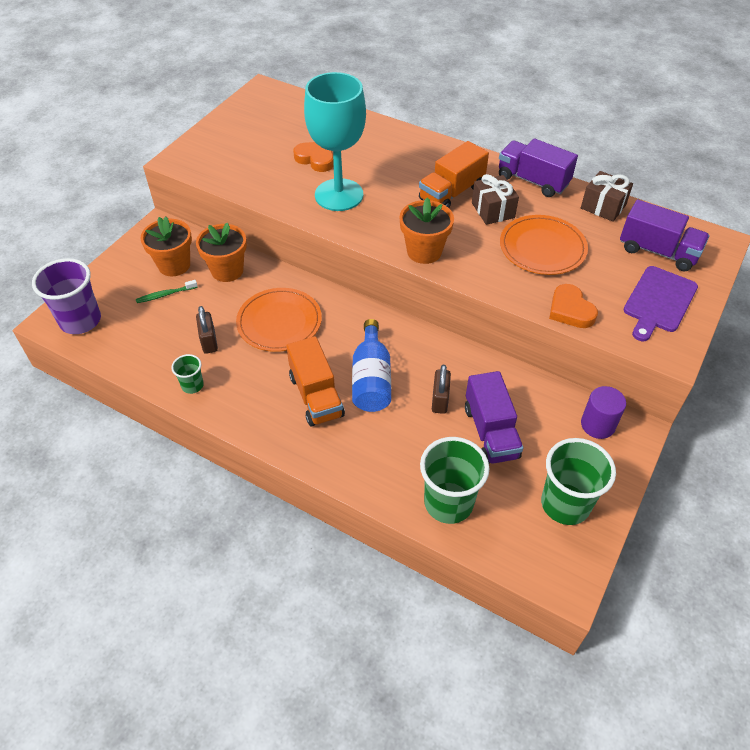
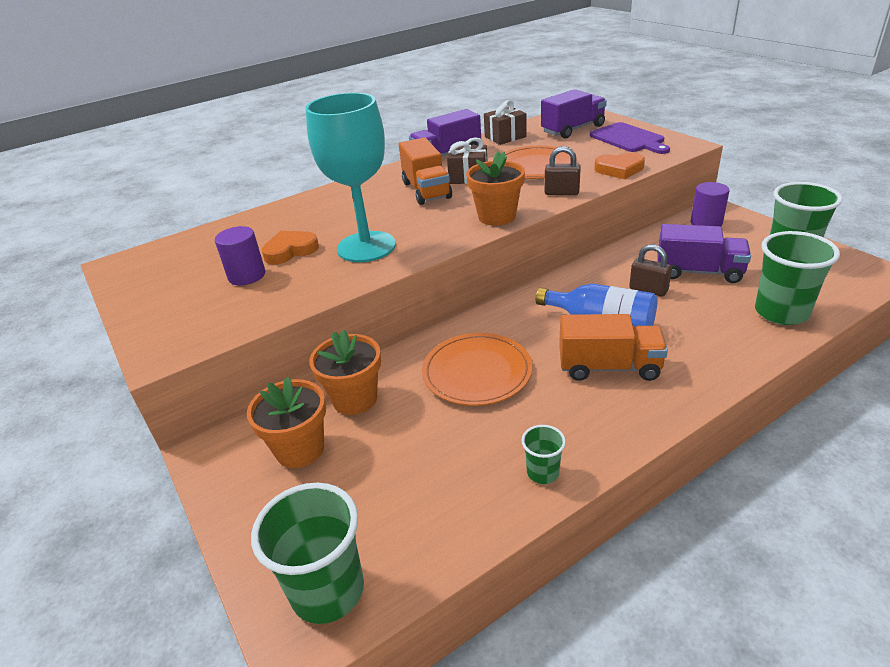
camera: 60 degrees left, 15 degrees down
purple cup [32,258,101,334] -> green cup [251,483,364,624]
green toothbrush [136,280,198,303] -> none
brown padlock [196,306,218,354] -> brown padlock moved to [544,146,581,195]
none -> purple cylinder [215,226,265,286]

